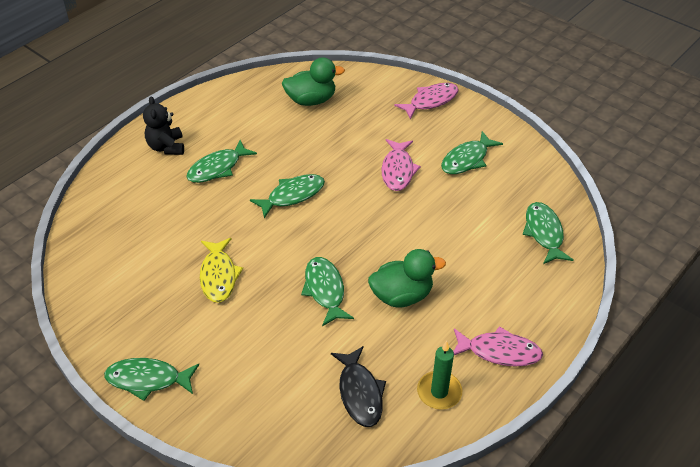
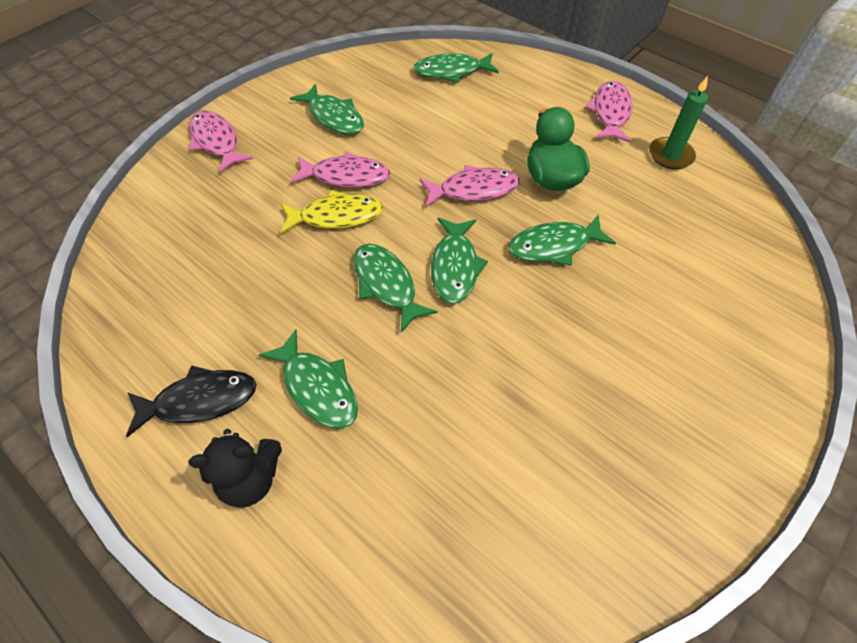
camera: 90 degrees left, 10 degrees up
green fish [104,358,199,401] -> green fish moved to [431,218,488,304]
yellow fish [200,238,243,303] -> yellow fish moved to [281,190,383,234]
green duck [282,57,345,106] -> none
black fish [331,346,386,427] -> black fish moved to [126,366,257,437]
none -> pink fish [419,165,520,207]

